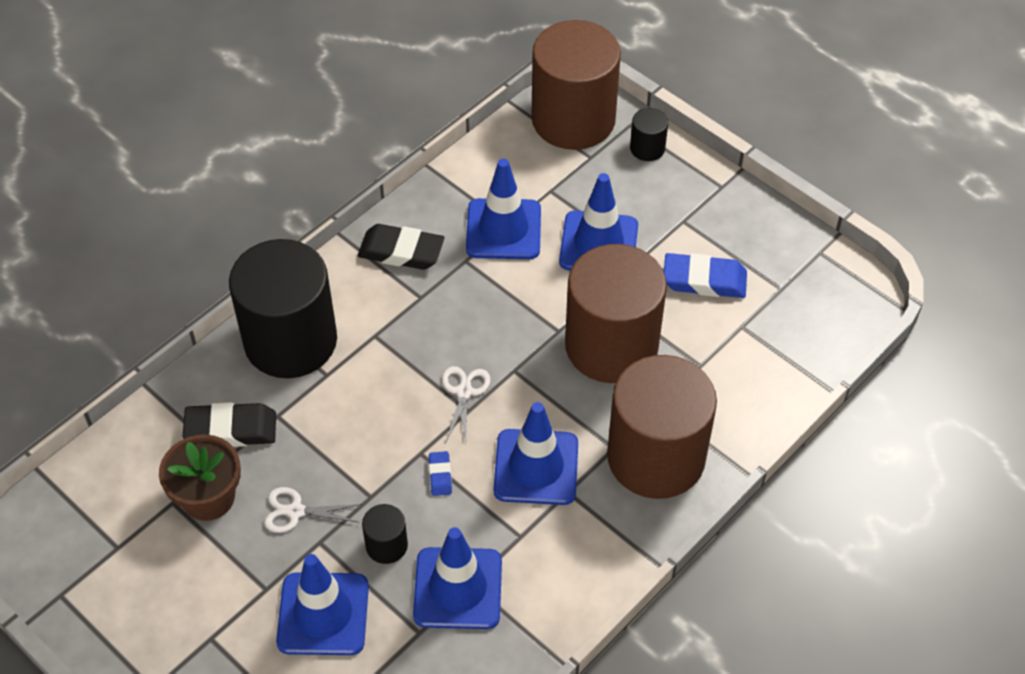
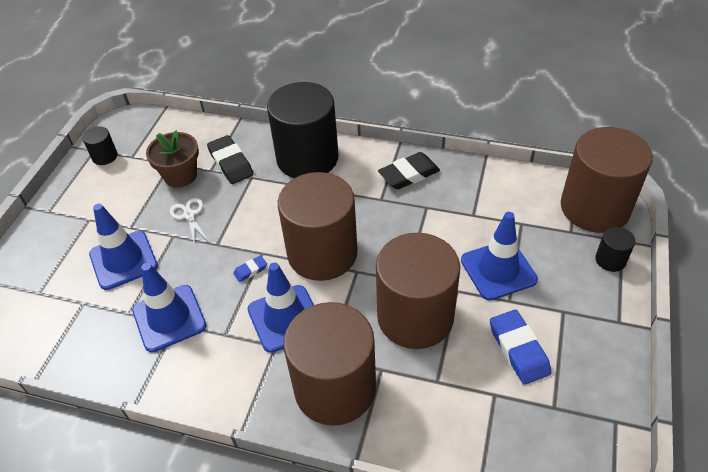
camera: 65 degrees right, 5 degrees down
black eraser [358,224,444,270] -> black eraser turned 75 degrees clockwise [378,152,440,189]
black cylinder [362,504,408,564] -> black cylinder moved to [82,127,117,165]
white scissors [442,366,491,443] -> brown cylinder [278,172,358,281]
blue traffic cone [466,159,541,259] -> none

